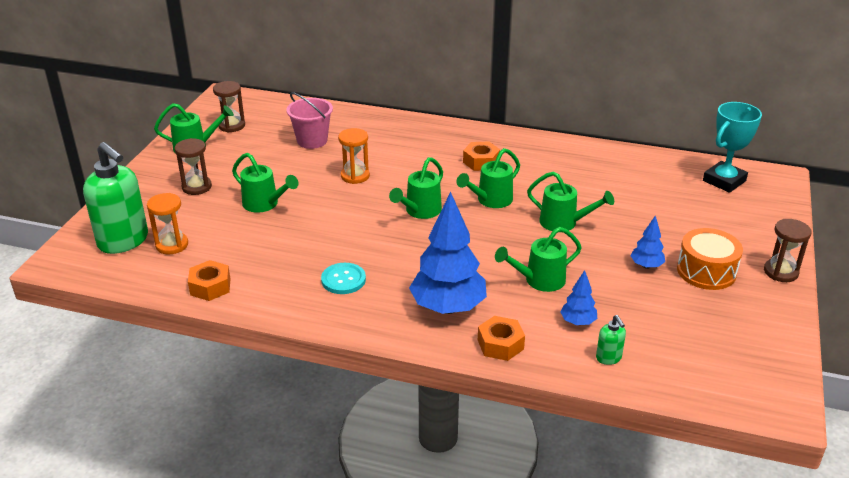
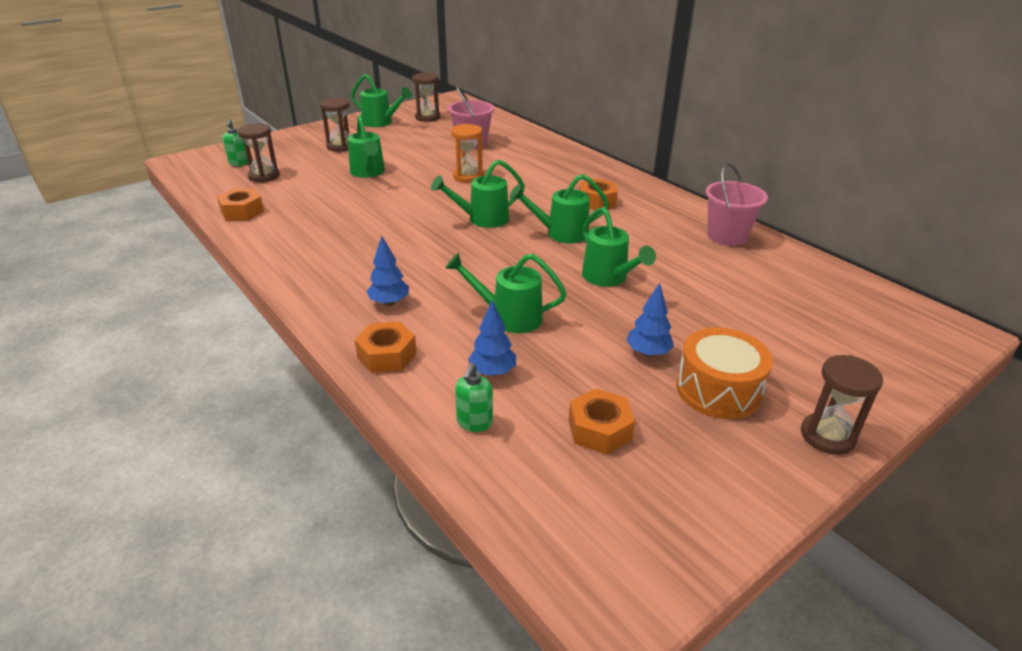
camera: 35 degrees right, 0 degrees up
green soap dispenser [83,142,148,254] -> green soap dispenser [223,119,248,166], size x0.43
orange hourglass [147,193,188,255] -> brown hourglass [238,123,280,183]
turquoise button [321,263,366,294] -> none
blue tree [409,192,487,314] -> blue tree [367,236,409,306], size x0.47
turquoise trophy [703,102,762,193] -> none
none -> orange nut [569,389,635,455]
none -> pink bucket [706,163,768,246]

